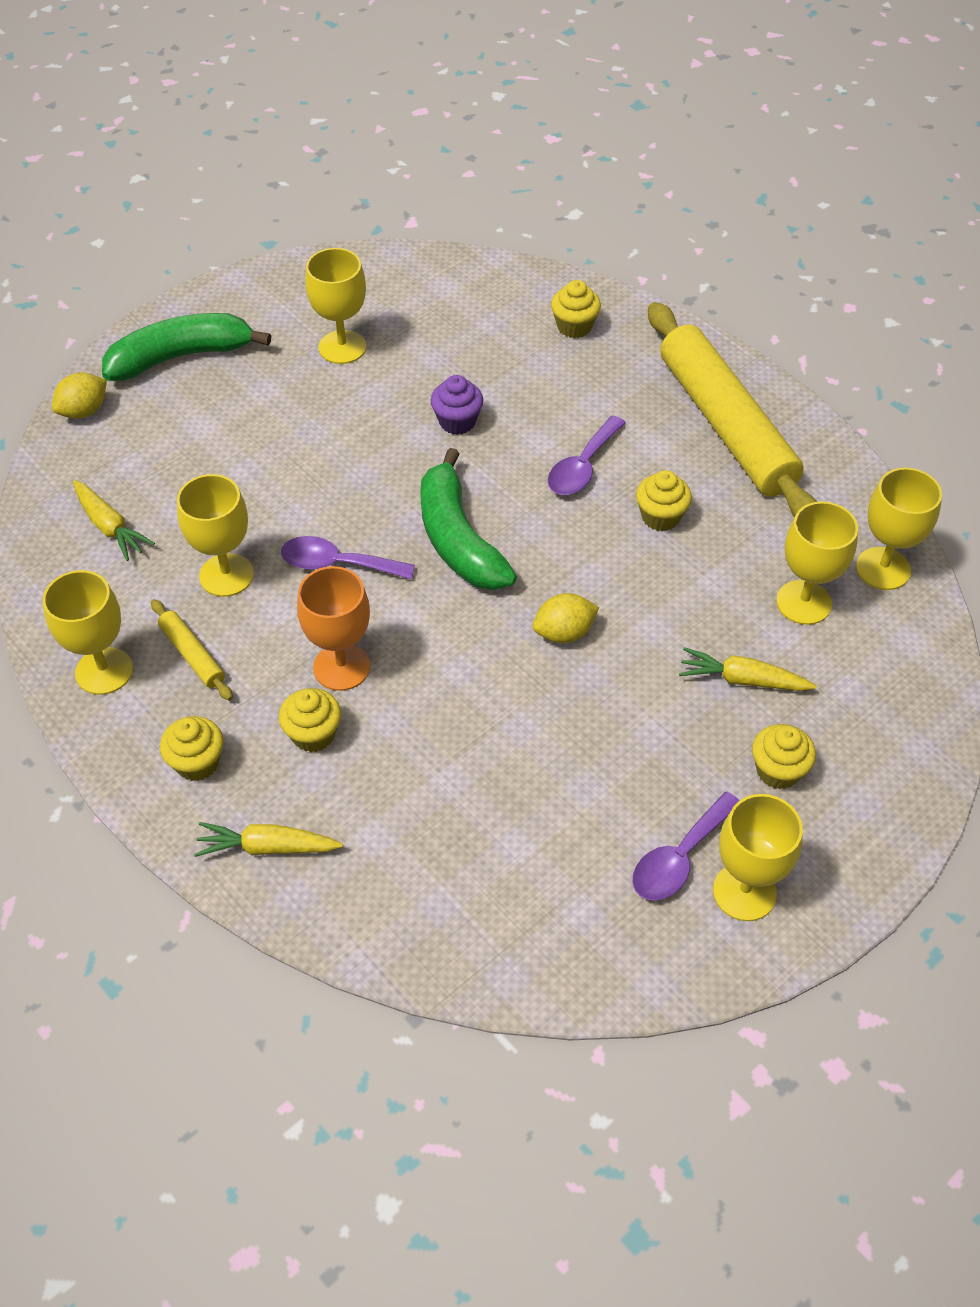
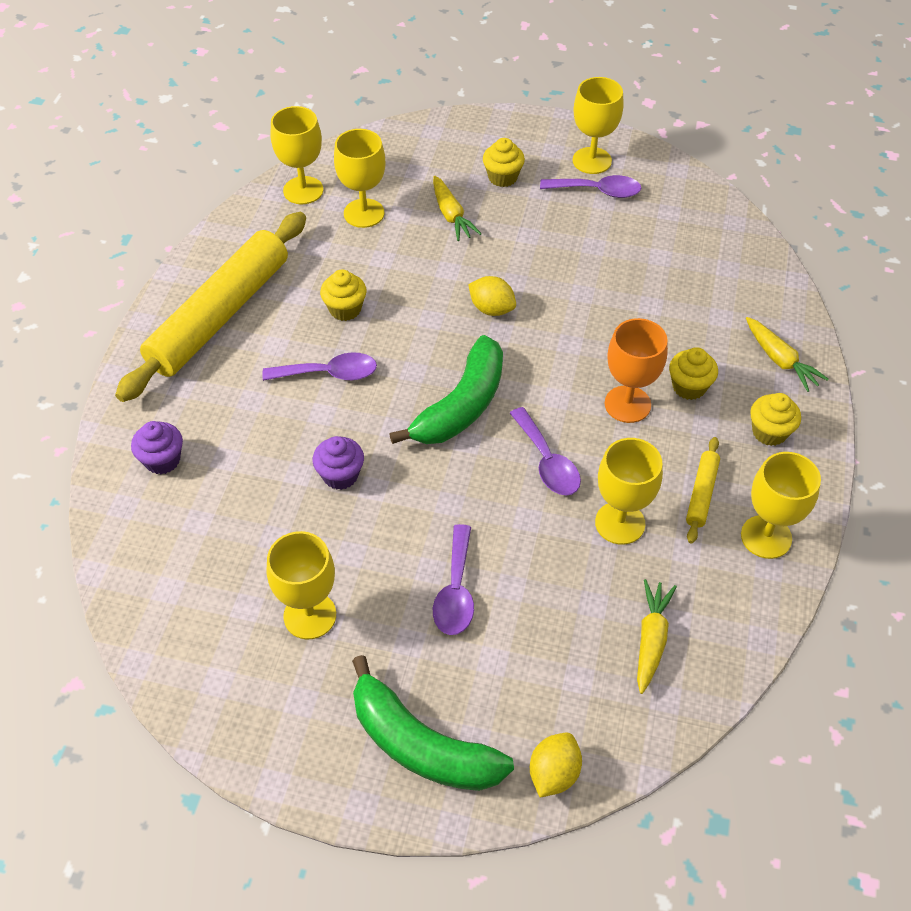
camera: 125 degrees left, 0 degrees up
yellow lemon [52,373,107,419] -> yellow lemon turned 75 degrees counterclockwise [530,733,582,797]
yellow cupcake [551,280,601,338] -> purple cupcake [131,421,183,474]
none -> purple spoon [433,524,474,635]

